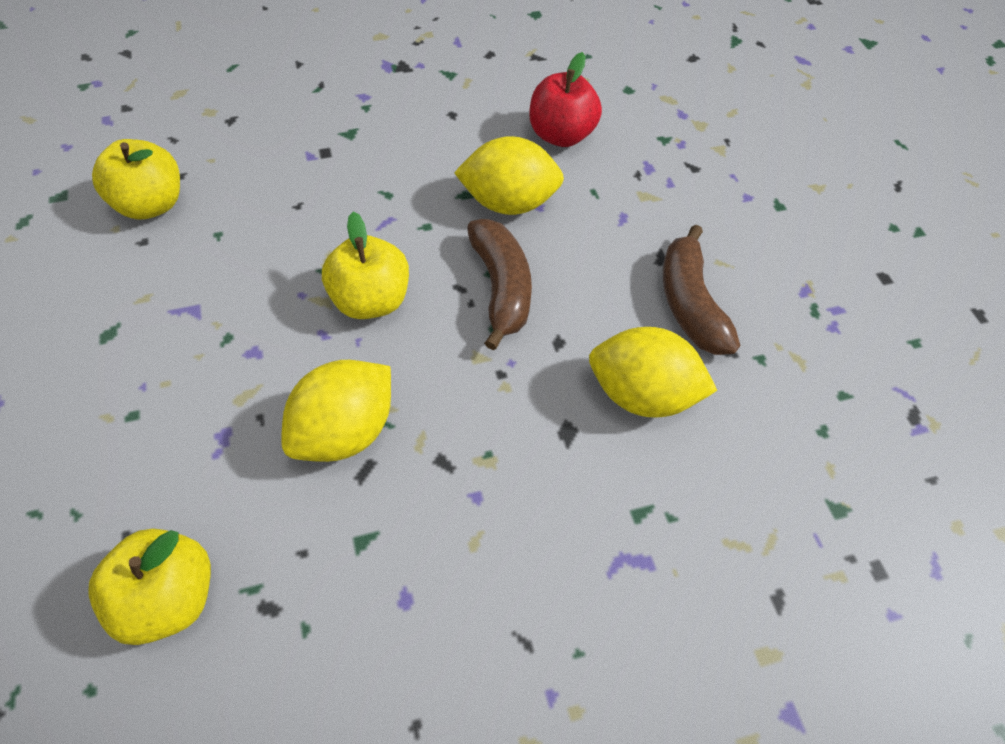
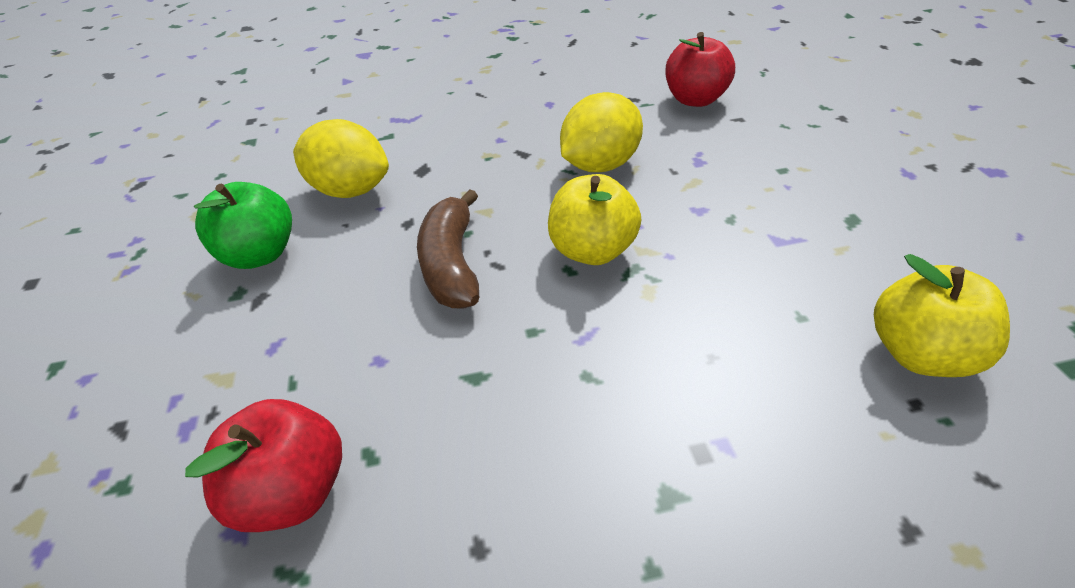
camera: 170 degrees left, 15 degrees down
yellow apple [88,528,211,645] -> red apple [665,32,735,107]
yellow lemon [454,136,564,215] -> none
brown banana [663,225,740,355] -> green apple [194,182,292,269]

